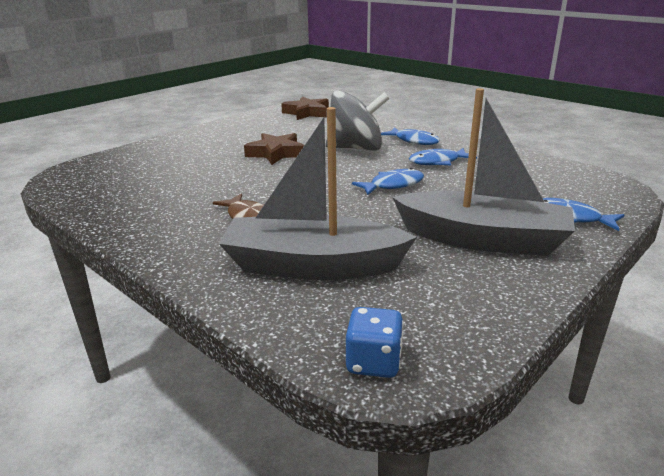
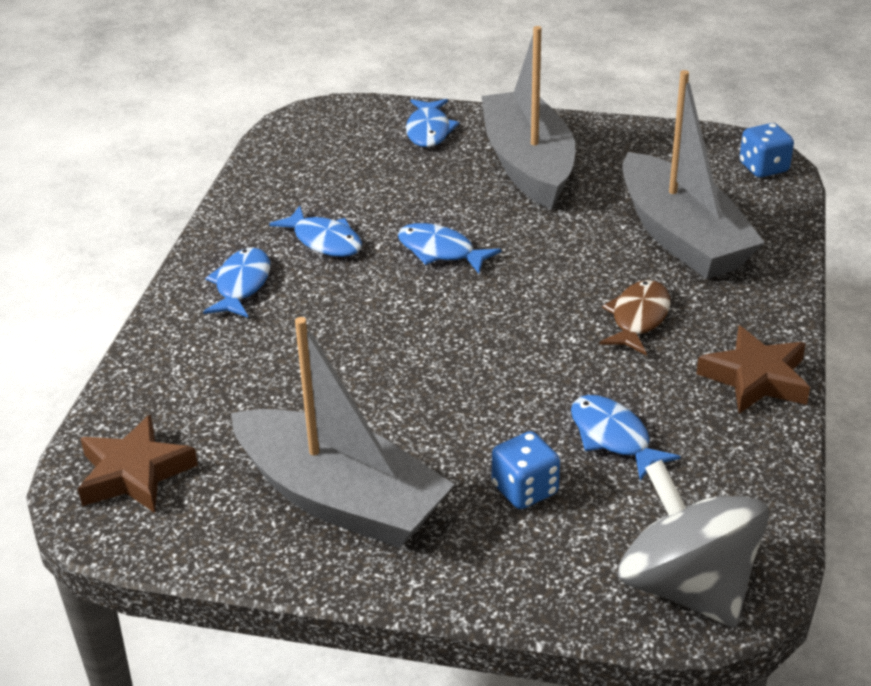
camera: 120 degrees left, 10 degrees up
brown star [244,133,304,165] -> brown star moved to [696,326,810,414]
grey spinning top [325,90,390,151] -> grey spinning top moved to [618,460,769,628]
none -> grey boat [231,317,455,548]
none -> blue dice [492,431,560,509]
none -> blue fish [571,395,681,481]

